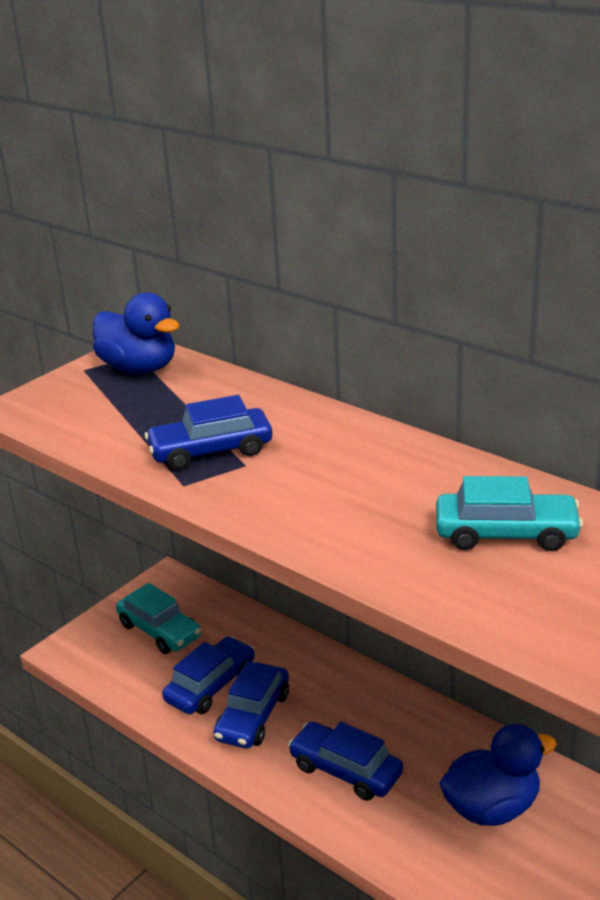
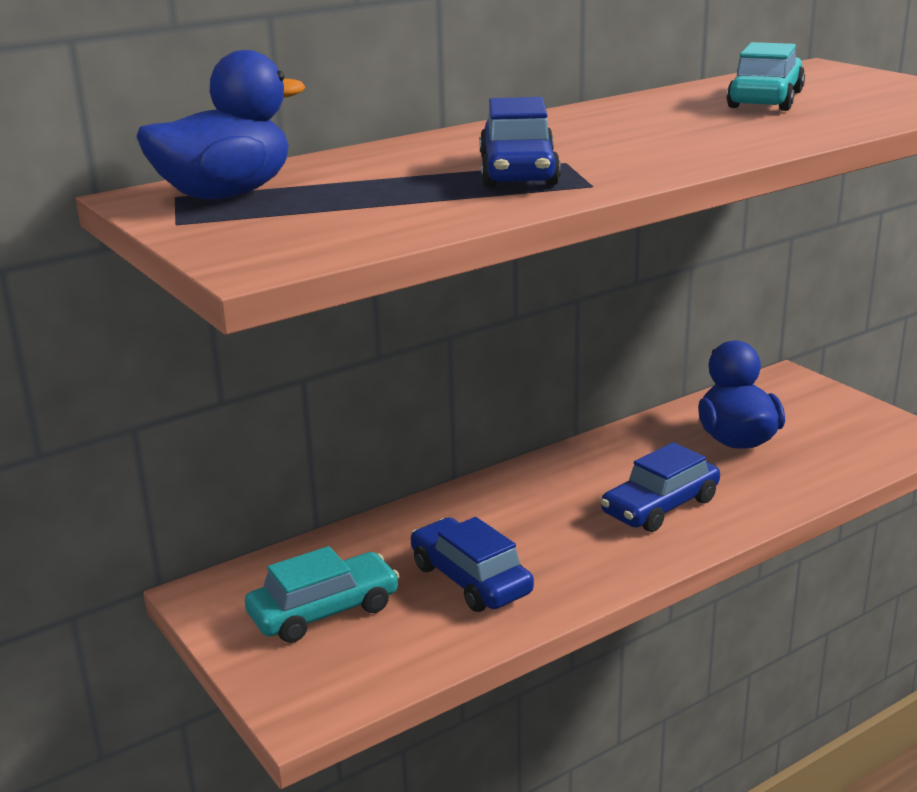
camera: 75 degrees left, 5 degrees down
blue car [213,661,289,749] -> none

